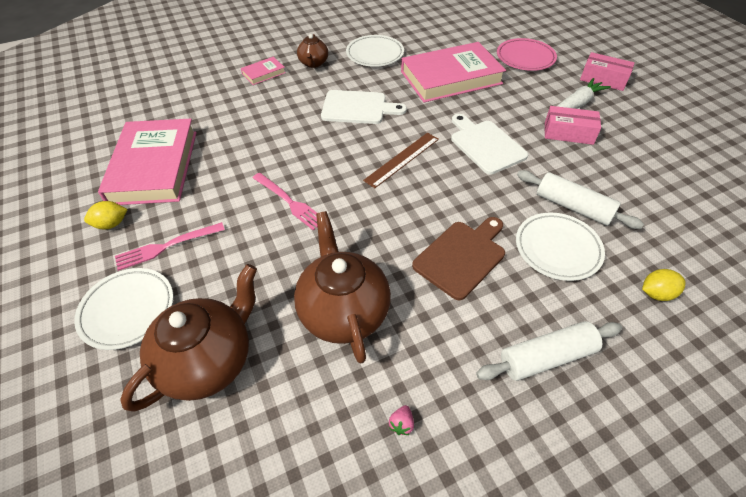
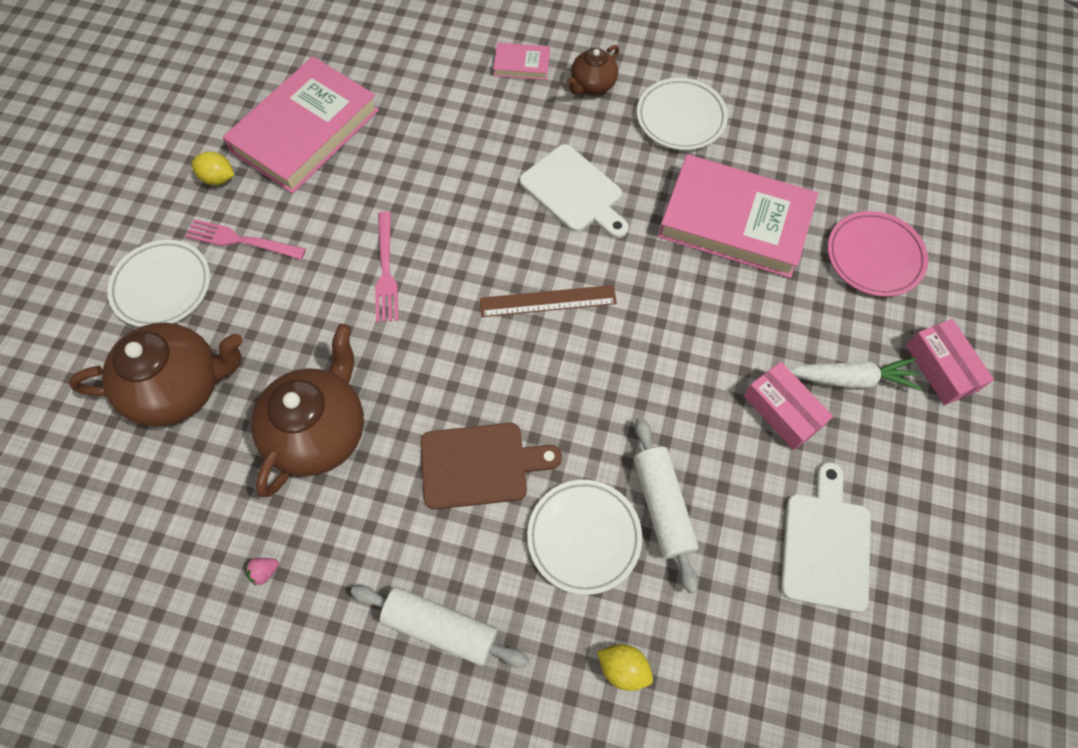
camera: 40 degrees right, 15 degrees up
white cutting board [451,114,528,174] -> white cutting board moved to [781,462,871,612]

